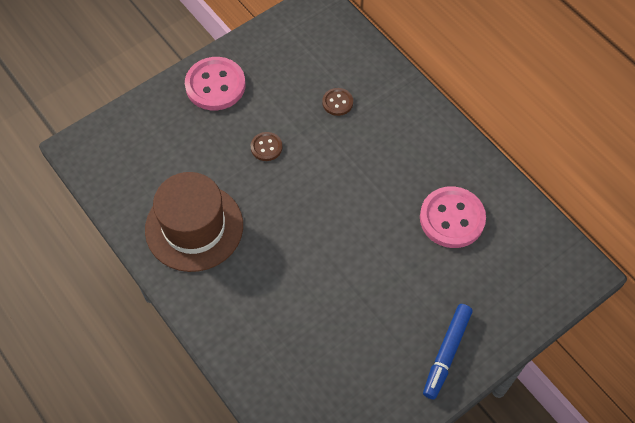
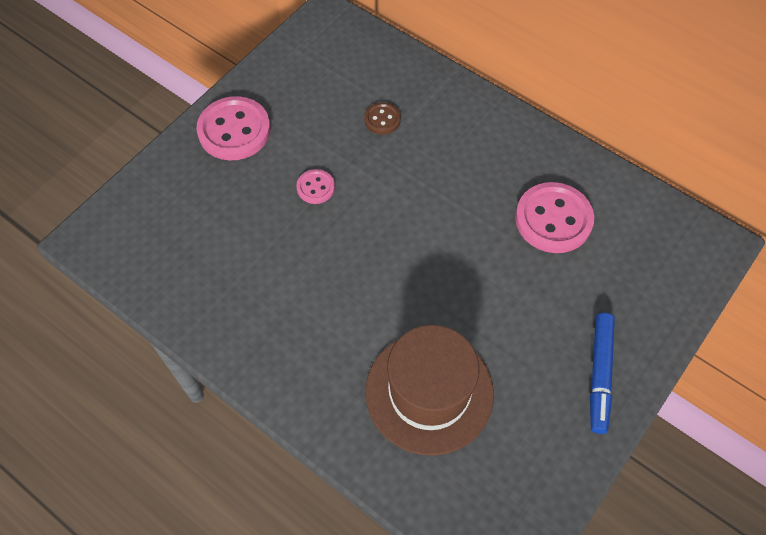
camera: 15 degrees left, 0 degrees up
brown hat [145,172,243,272] -> brown hat moved to [365,325,494,456]
brown button [251,132,282,161] -> pink button [296,169,335,204]

